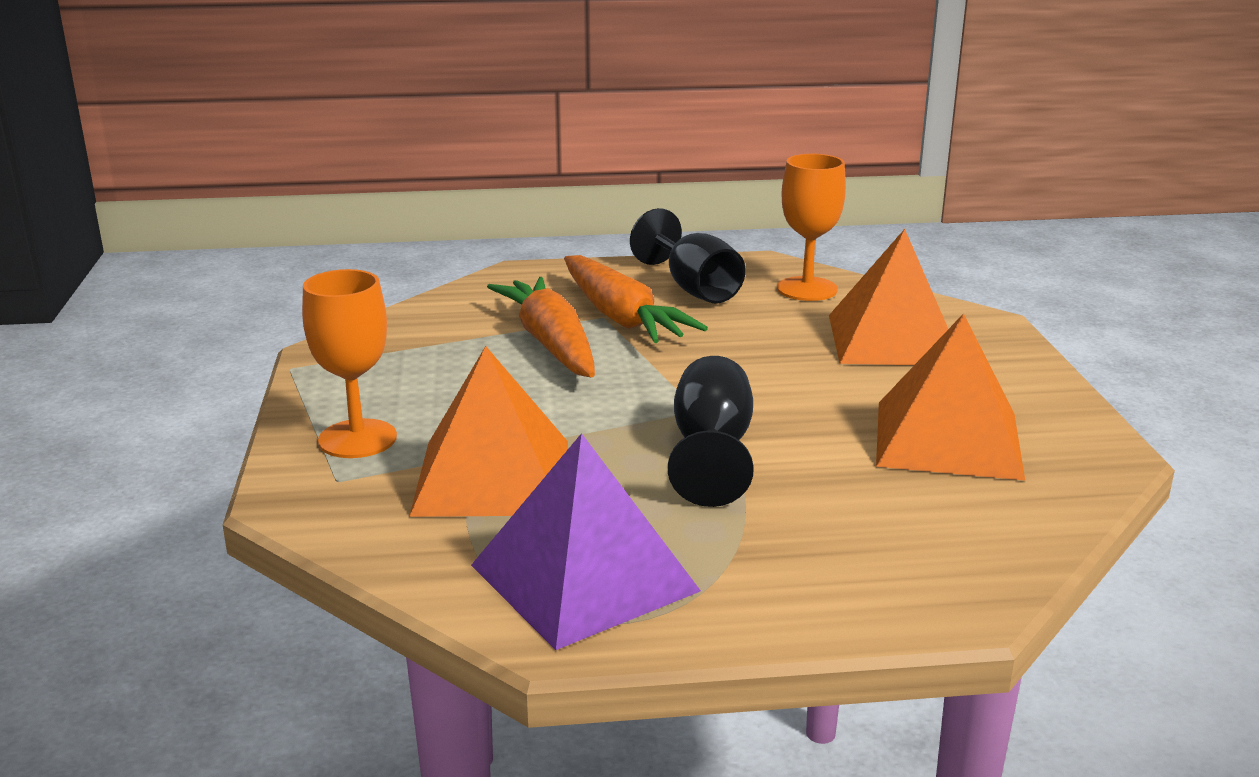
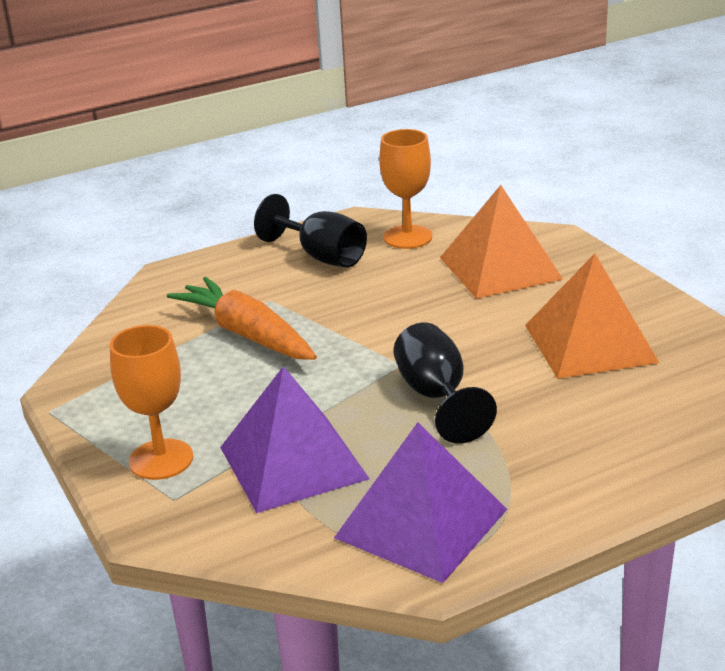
camera: 20 degrees left, 5 degrees up
orange pyramid [409,346,568,517] -> purple pyramid [220,366,369,513]
orange carrot [564,255,708,343] -> none

